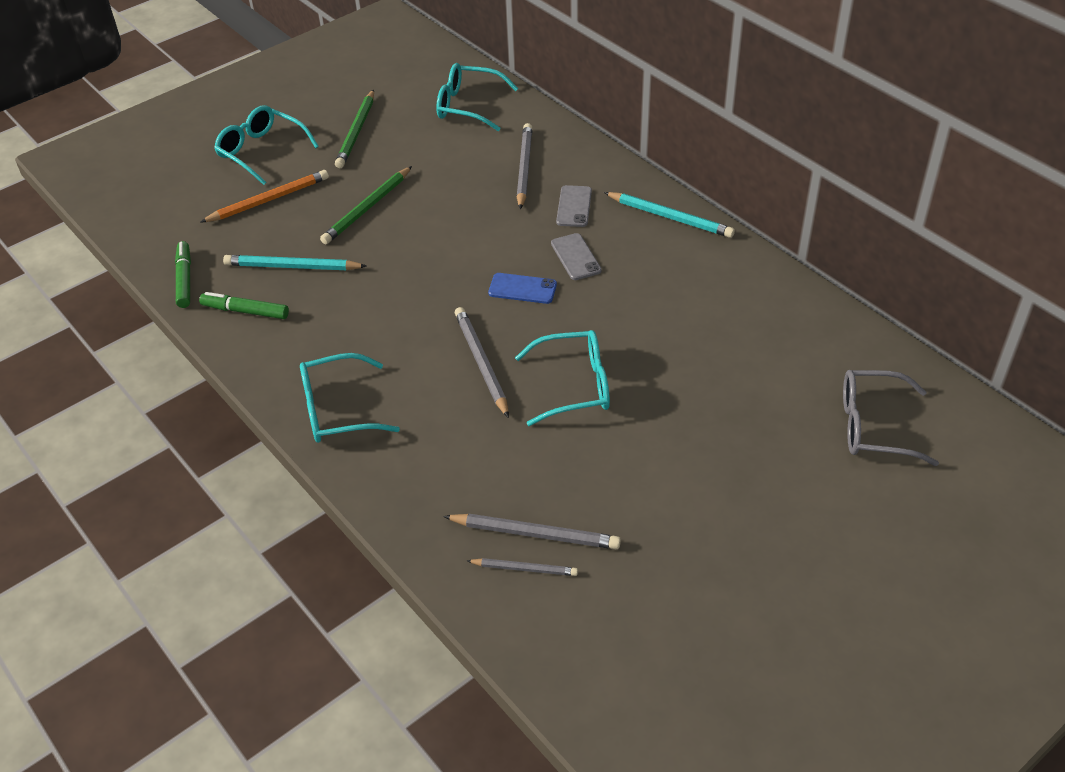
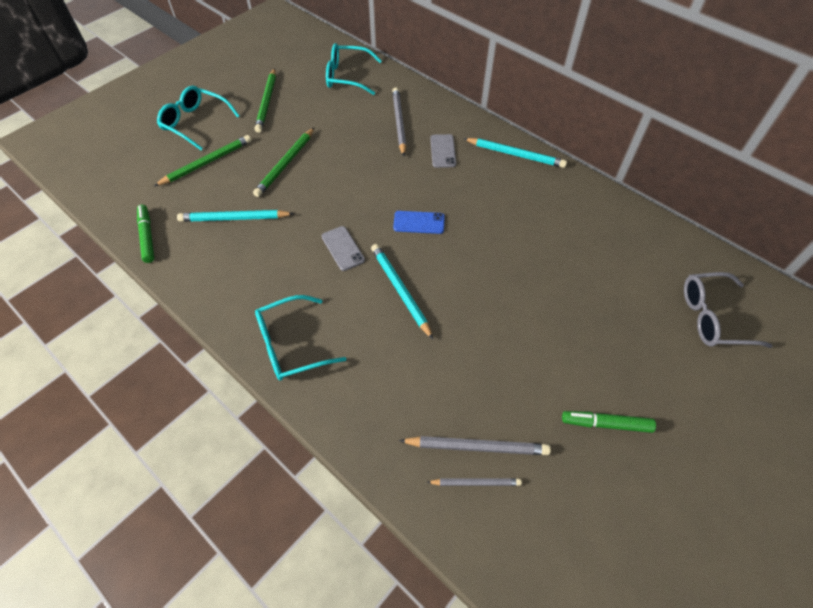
camera: 10 degrees left, 10 degrees up
green marker [199,292,289,319] -> green marker moved to [562,411,656,433]
orange pencil [201,170,329,222] -> green pencil [154,135,252,186]
grey pencil [455,307,509,418] -> turquoise pencil [371,244,433,339]
turquoise glasses [515,330,610,426] -> none
grey phone [551,233,602,280] -> grey phone moved to [322,226,365,271]

